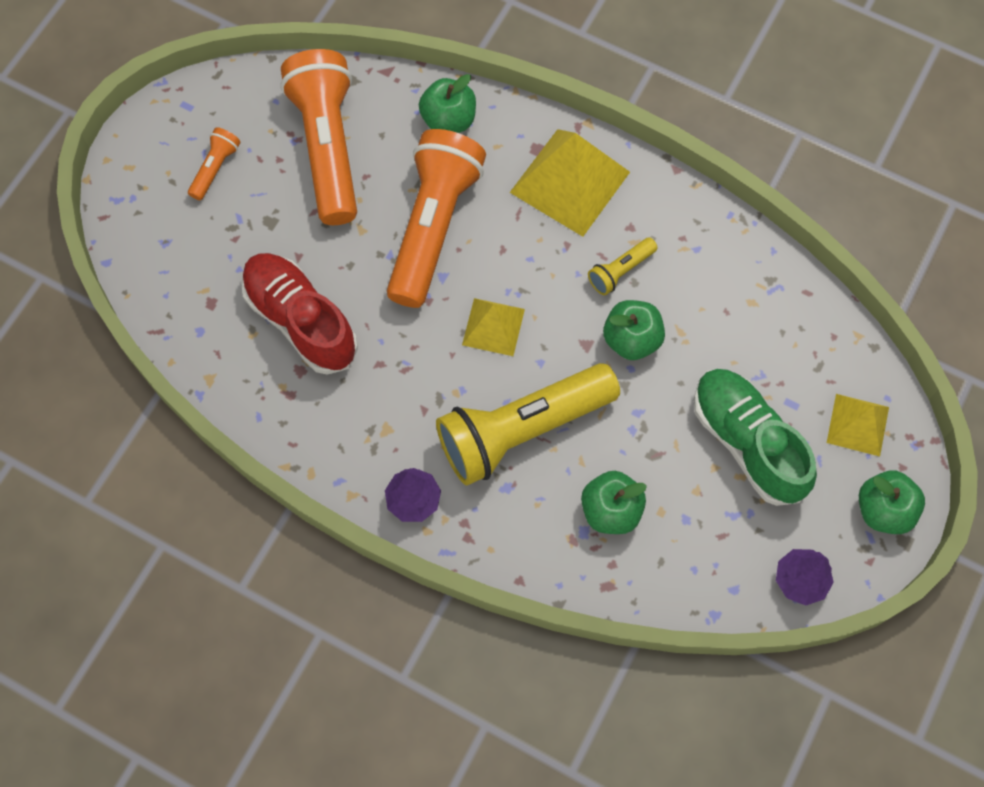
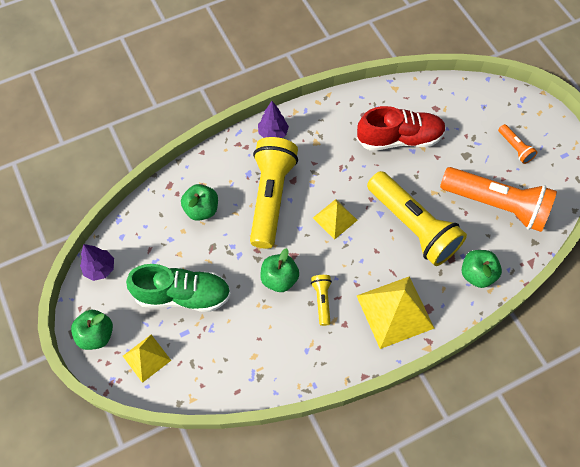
camera: 125 degrees right, 5 degrees down
orange flashlight [387,129,486,308] -> yellow flashlight [367,171,467,266]

